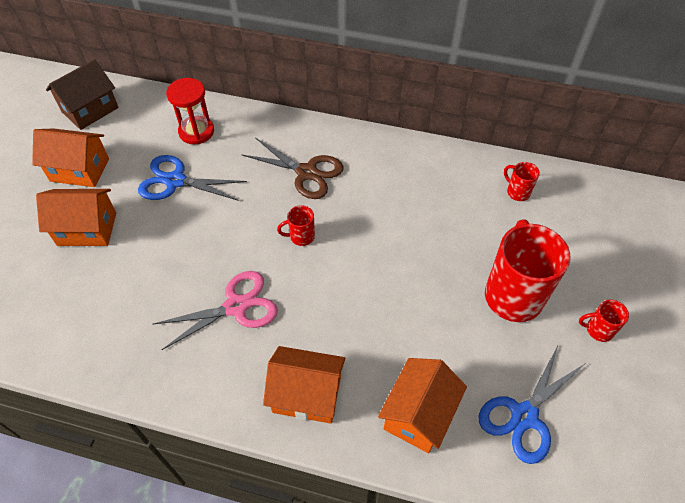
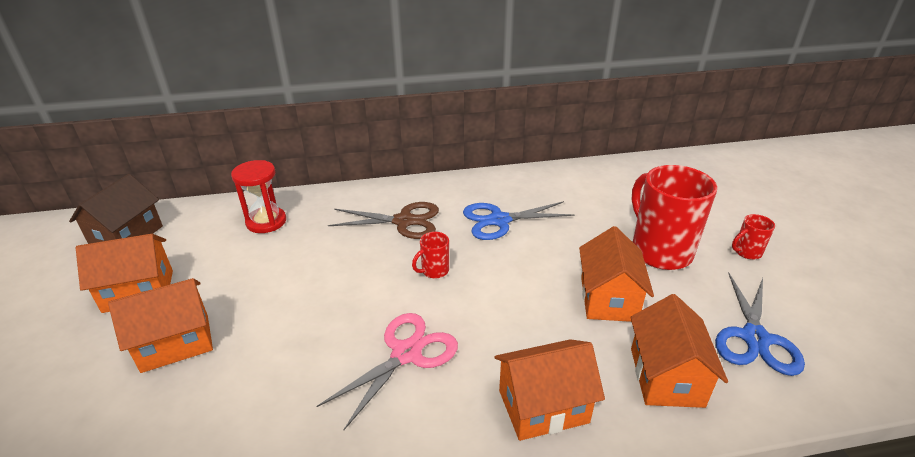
camera: 25 degrees left, 20 degrees down
blue scissors [138,155,247,201] -> blue scissors moved to [463,201,575,240]
red mug [504,162,540,201] -> none
none -> orange house [579,226,654,322]

